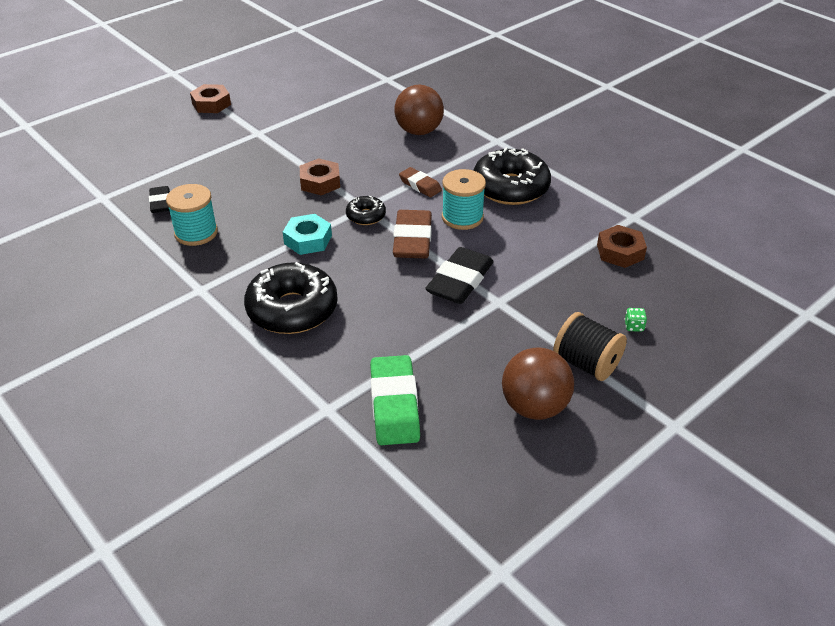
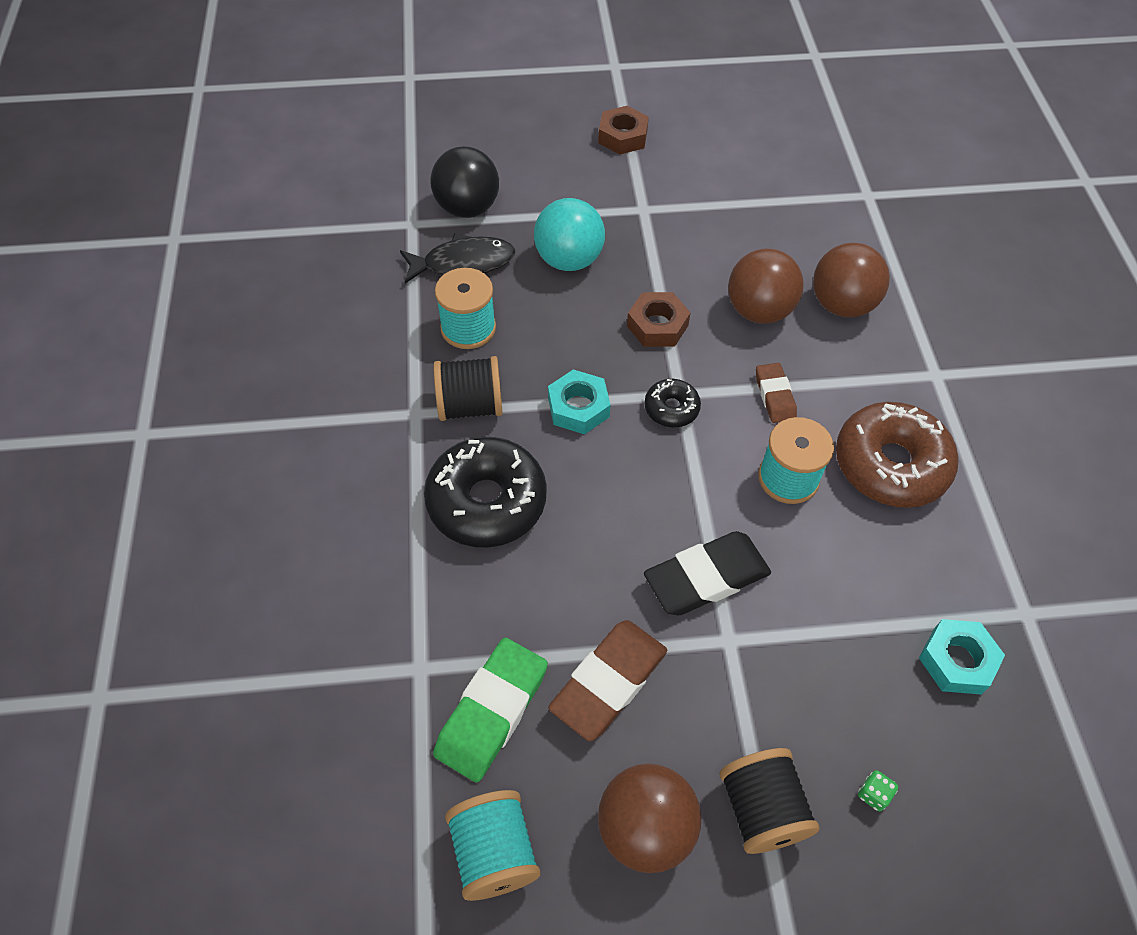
camera: 35 degrees right, 15 degrees up
black eraser [149,186,170,213] -> black fish [400,233,515,284]
brown eraser [393,210,432,258] -> brown eraser moved to [548,620,667,741]
black donut [473,147,551,205] -> brown donut [836,402,959,508]
brown nut [597,225,647,268] -> turquoise nut [919,619,1005,694]
none -> black ball [430,146,499,218]
none -> black spool [434,356,503,421]
none -> turquoise spool [445,790,540,901]
none -> turquoise ball [534,198,605,271]
none -> brown ball [728,249,804,324]

